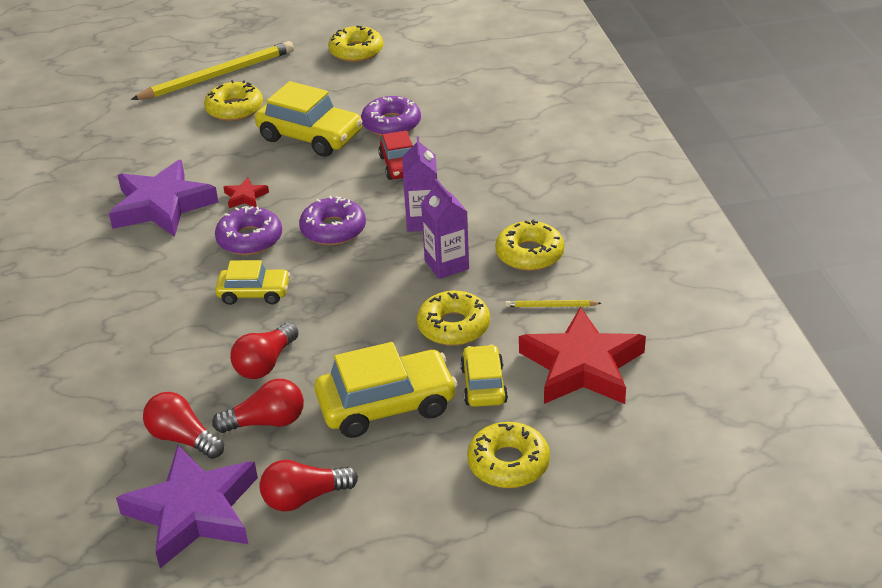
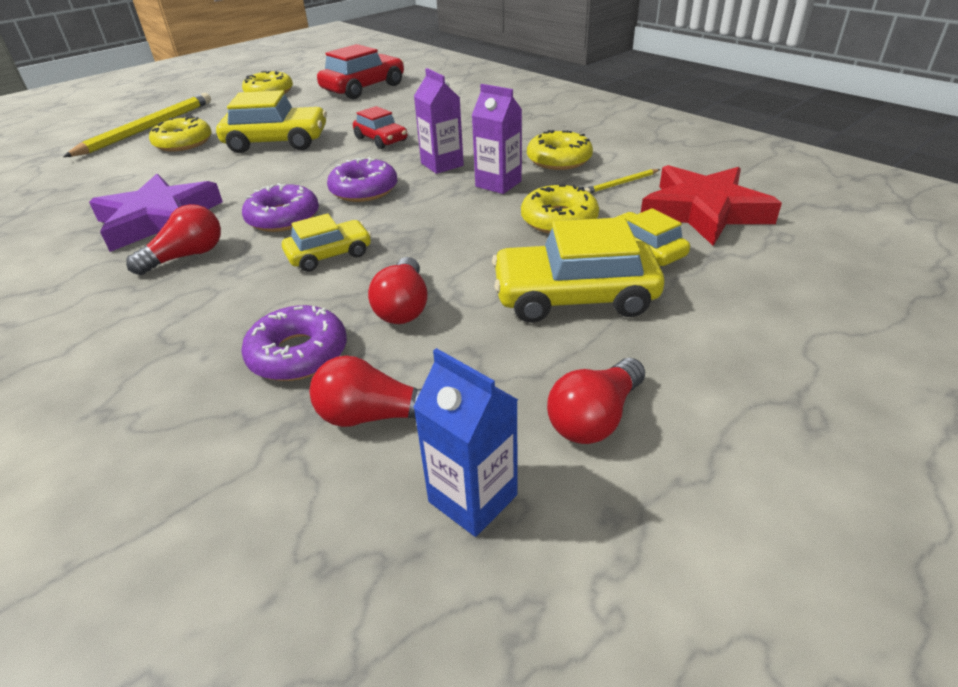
camera: 30 degrees left, 0 degrees up
purple star [116,446,258,568] -> blue carton [413,348,518,537]
red light bulb [212,379,304,433] -> red light bulb moved to [126,204,221,275]
red star [224,177,269,208] -> none
yellow car [315,342,458,438] -> yellow car turned 135 degrees counterclockwise [492,217,664,323]
purple donut [361,96,421,136] -> purple donut moved to [241,305,347,381]
yellow donut [467,422,550,488] -> none
none -> red car [317,44,404,99]

